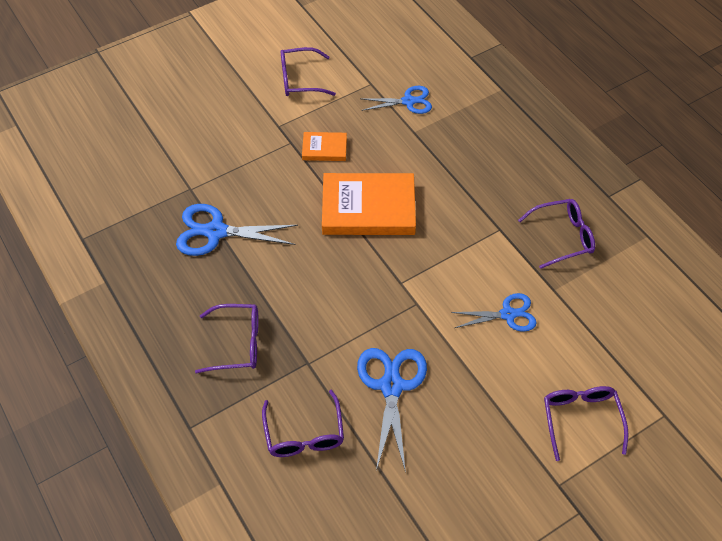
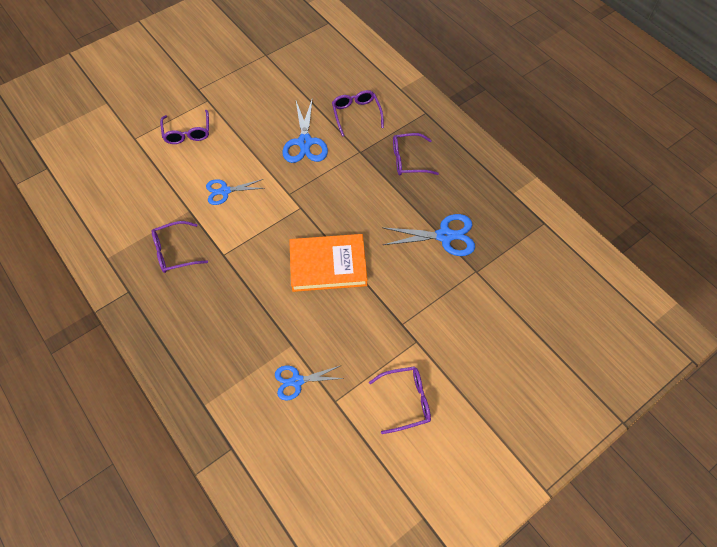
camera: 175 degrees right, 5 degrees up
orange book [302,132,347,161] -> none

